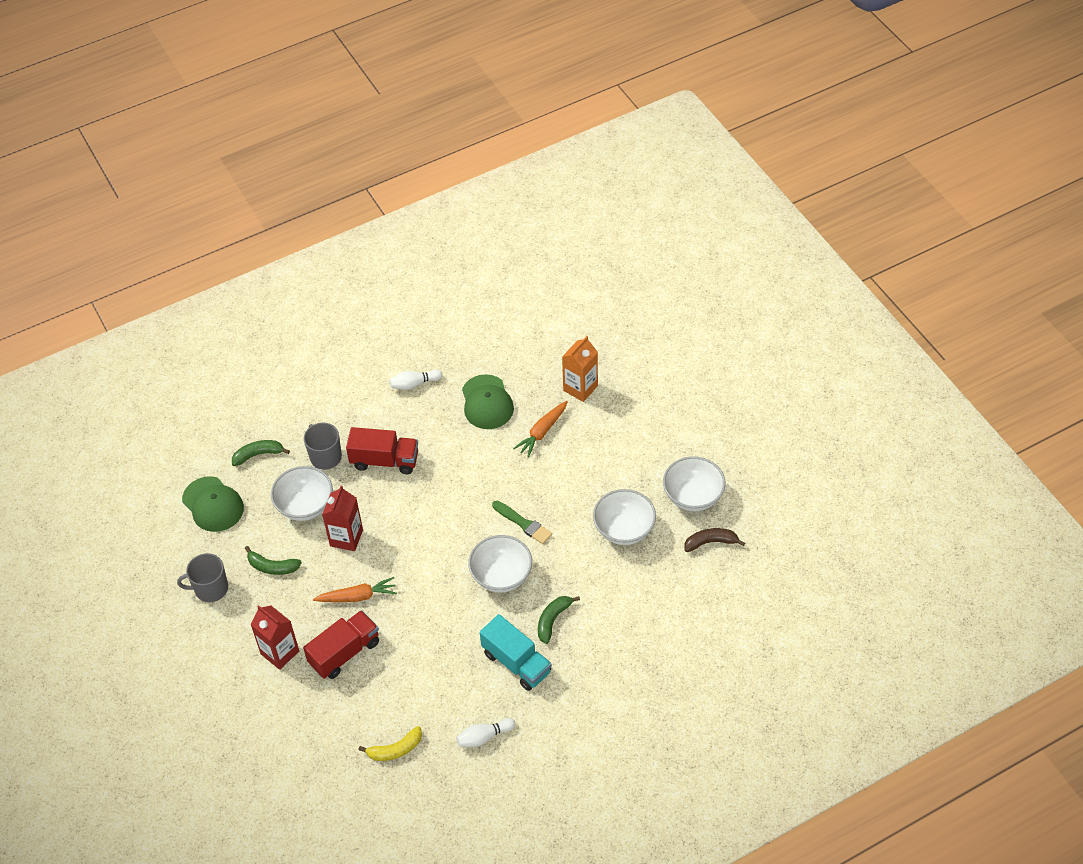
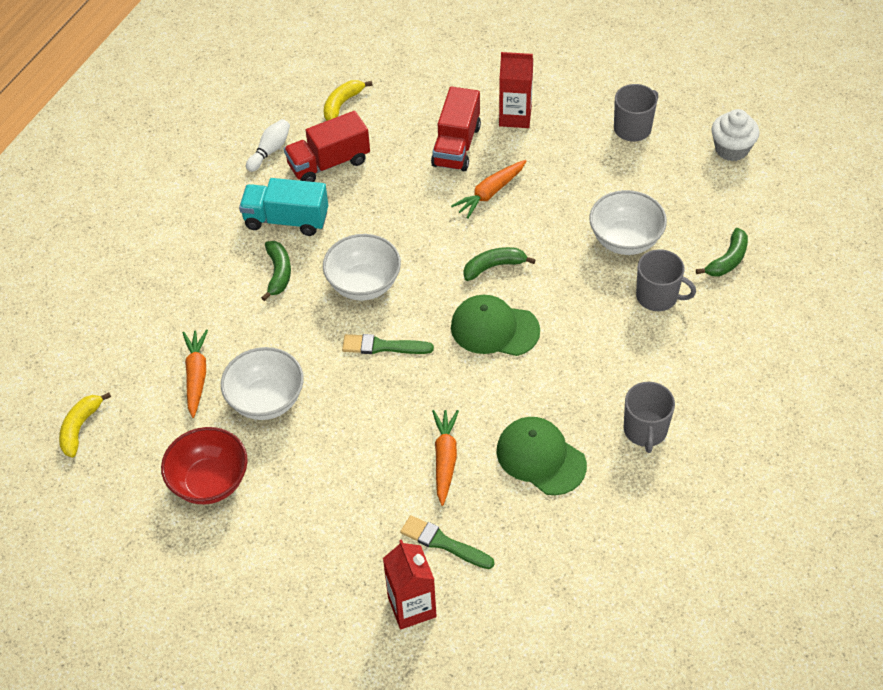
camera: 145 degrees right, 0 degrees up
green cap [182,476,244,532] -> green cap moved to [451,295,540,356]
green banana [245,546,302,575] -> green banana moved to [463,247,536,281]
red carton [322,486,363,551] -> red carton moved to [383,539,437,630]
red truck [346,427,418,474] -> red truck moved to [284,111,370,182]
white bowling pin [389,370,443,390] -> grey mug [624,382,675,453]
orange carton [562,336,598,402] -> green brush [400,515,494,569]
white bowl [663,456,725,511] -> red bowl [161,427,248,504]
brown banana [684,528,745,552] -> none
none -> yellow banana [59,392,111,458]
none -> orange carrot [182,329,208,418]
none -> white cupcake [711,109,759,161]

